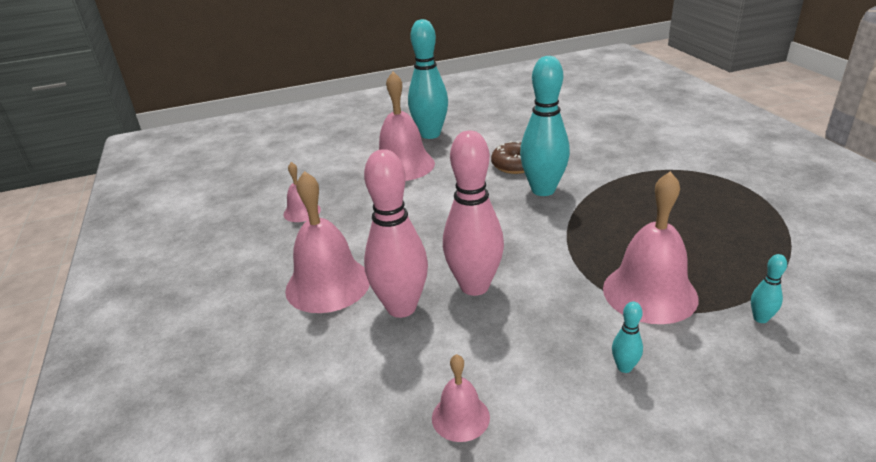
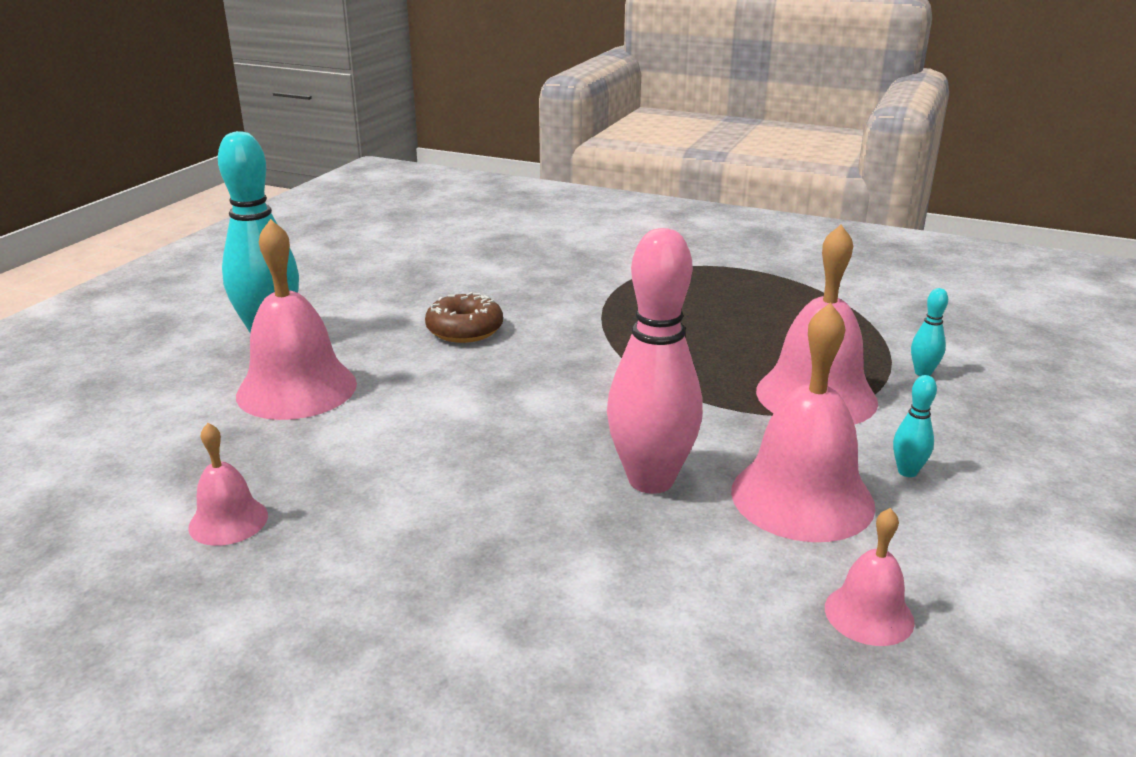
camera: 50 degrees left, 5 degrees down
pink bell [285,171,370,313] -> pink bell moved to [731,302,875,542]
pink bowling pin [364,149,428,318] -> none
turquoise bowling pin [520,56,570,196] -> none

